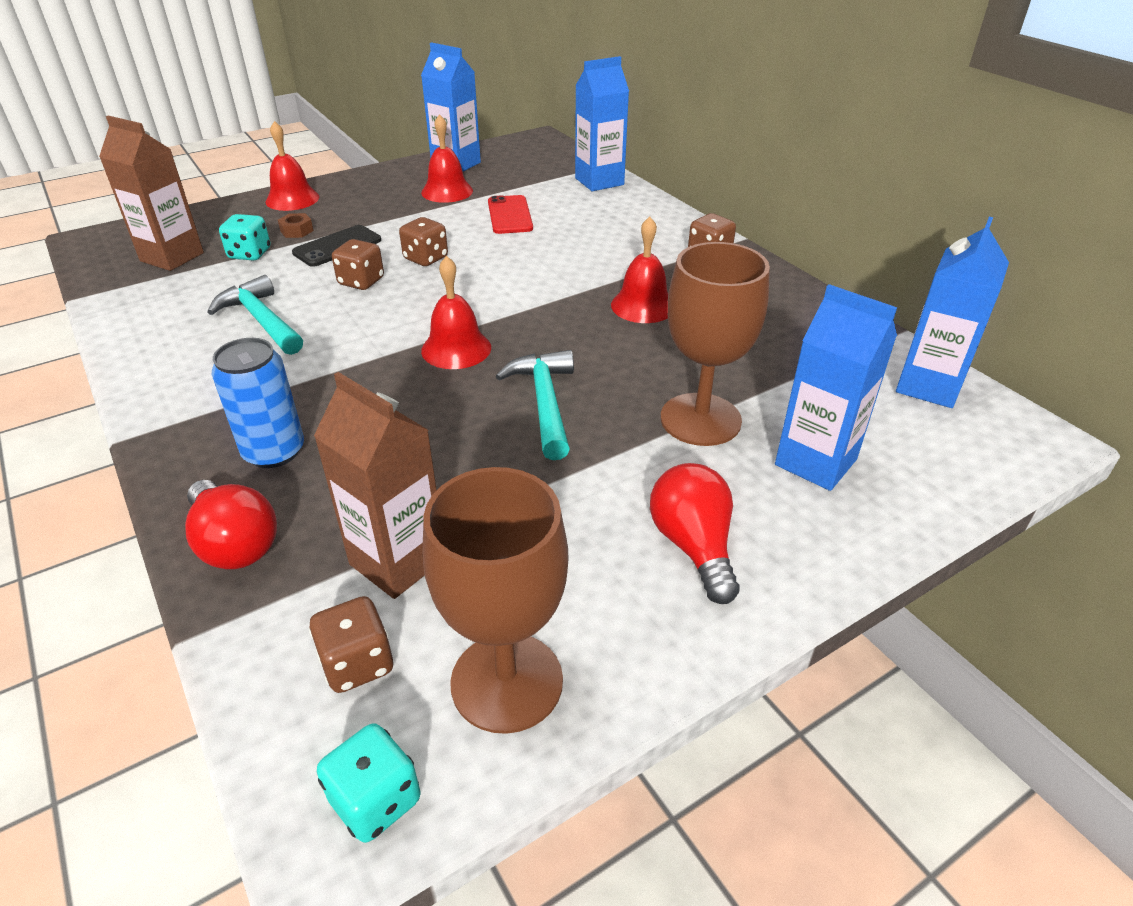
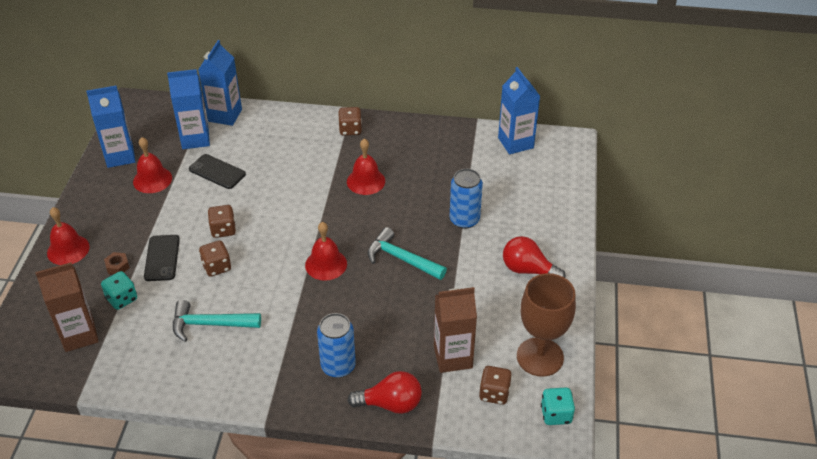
camera: 50 degrees left, 5 degrees up
red phone [488,195,533,234] -> black phone [189,154,246,189]
brown goblet [661,242,770,446] -> blue can [449,169,483,229]
blue carton [775,284,897,491] -> blue carton moved to [167,69,210,149]

